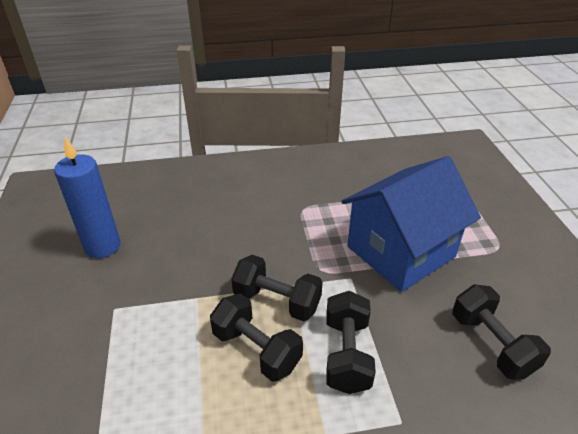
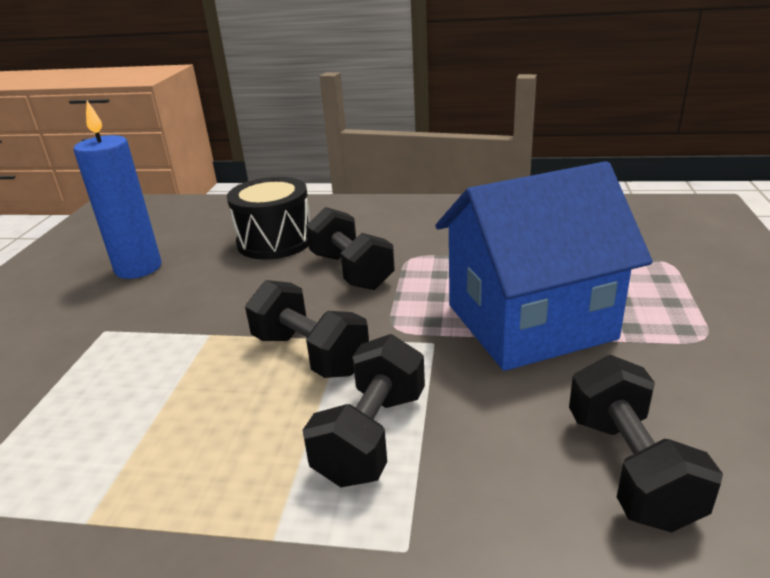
camera: 20 degrees right, 10 degrees down
black dumbbell [210,294,303,382] -> black dumbbell moved to [306,207,395,290]
none -> black drum [227,177,311,260]

